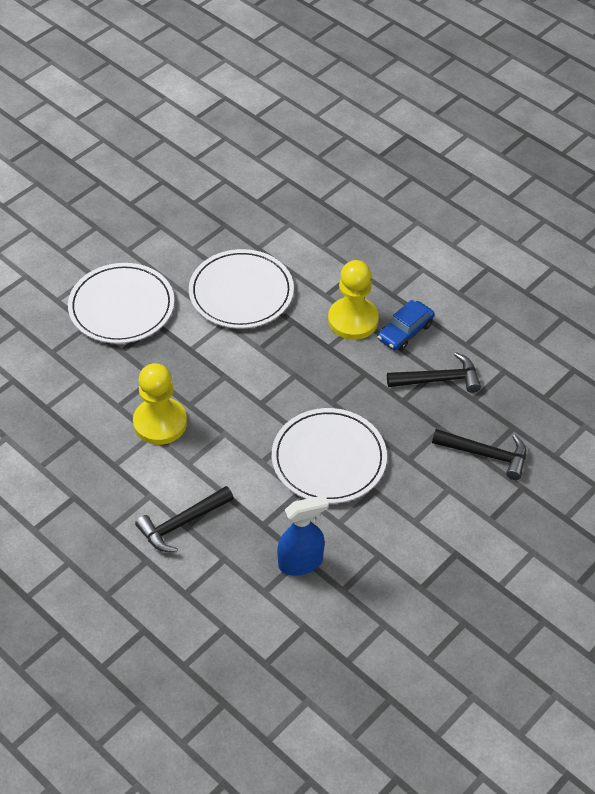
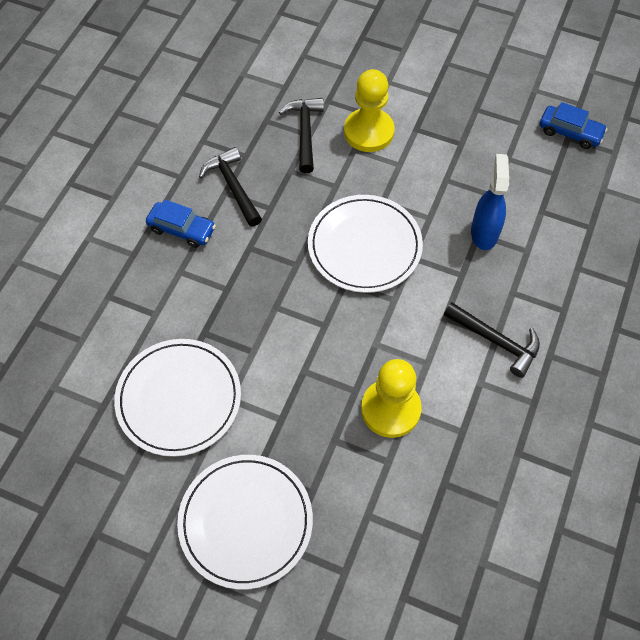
camera: 110 degrees left, 10 degrees up
blue spray bottle [277,495,329,576] -> blue spray bottle turned 45 degrees clockwise [471,154,509,250]
yellow pawn [328,260,379,340] -> yellow pawn moved to [344,69,394,152]
none -> blue car [540,102,607,149]

